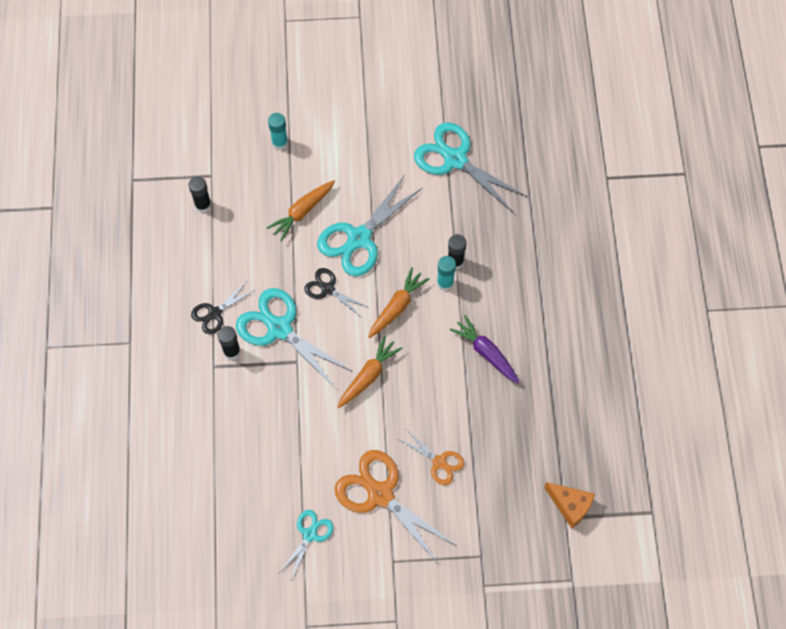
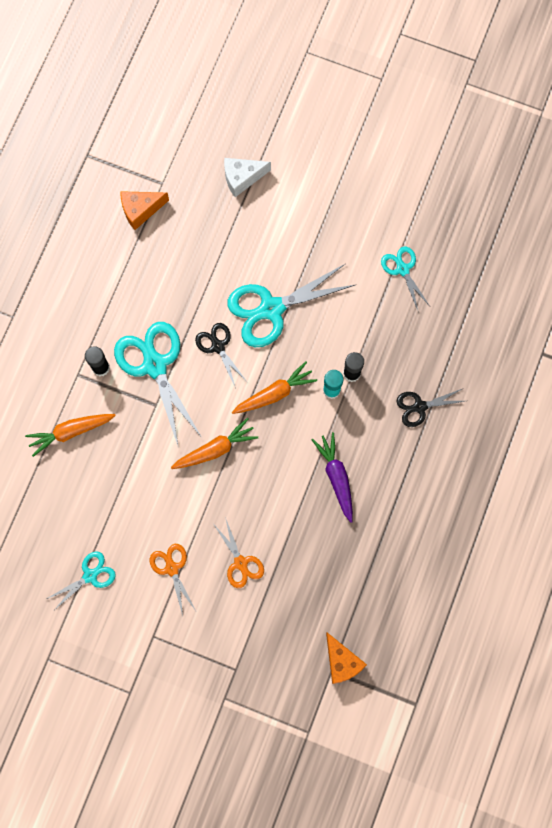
camera: 25 degrees right, 10 degrees up
black glue stick [188,177,212,213] -> orange cheese [120,191,169,230]
black scissors [191,283,255,334] -> black scissors moved to [396,389,465,427]
orange carrot [266,180,335,241] -> orange carrot moved to [25,414,116,457]
turquoise glue stick [268,113,288,150] -> white cheese [224,158,271,197]
orange scissors [335,450,456,563] -> orange scissors [150,544,196,616], size x0.54
turquoise scissors [414,123,527,212] -> turquoise scissors [381,247,430,310], size x0.54

